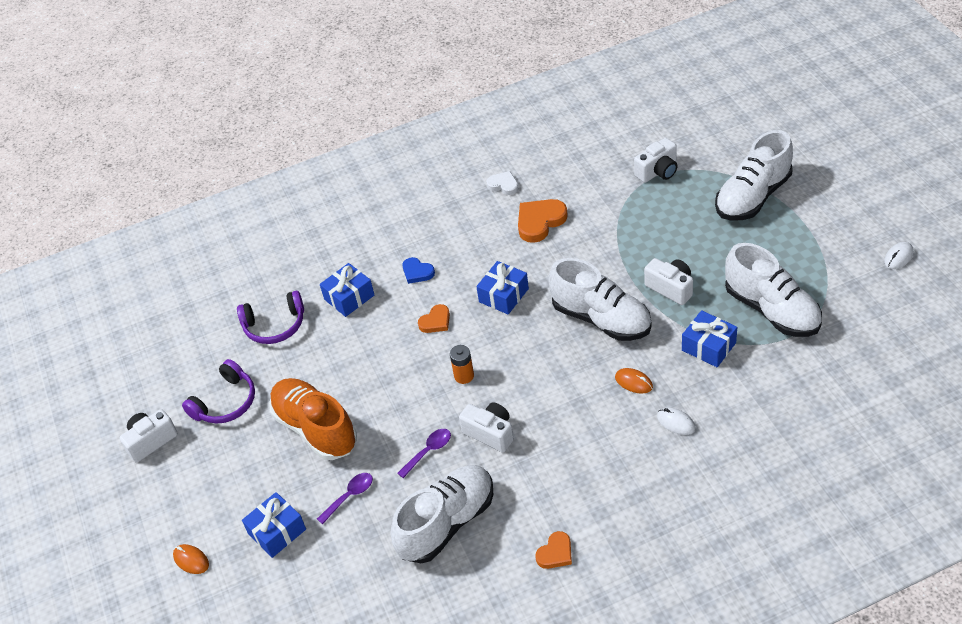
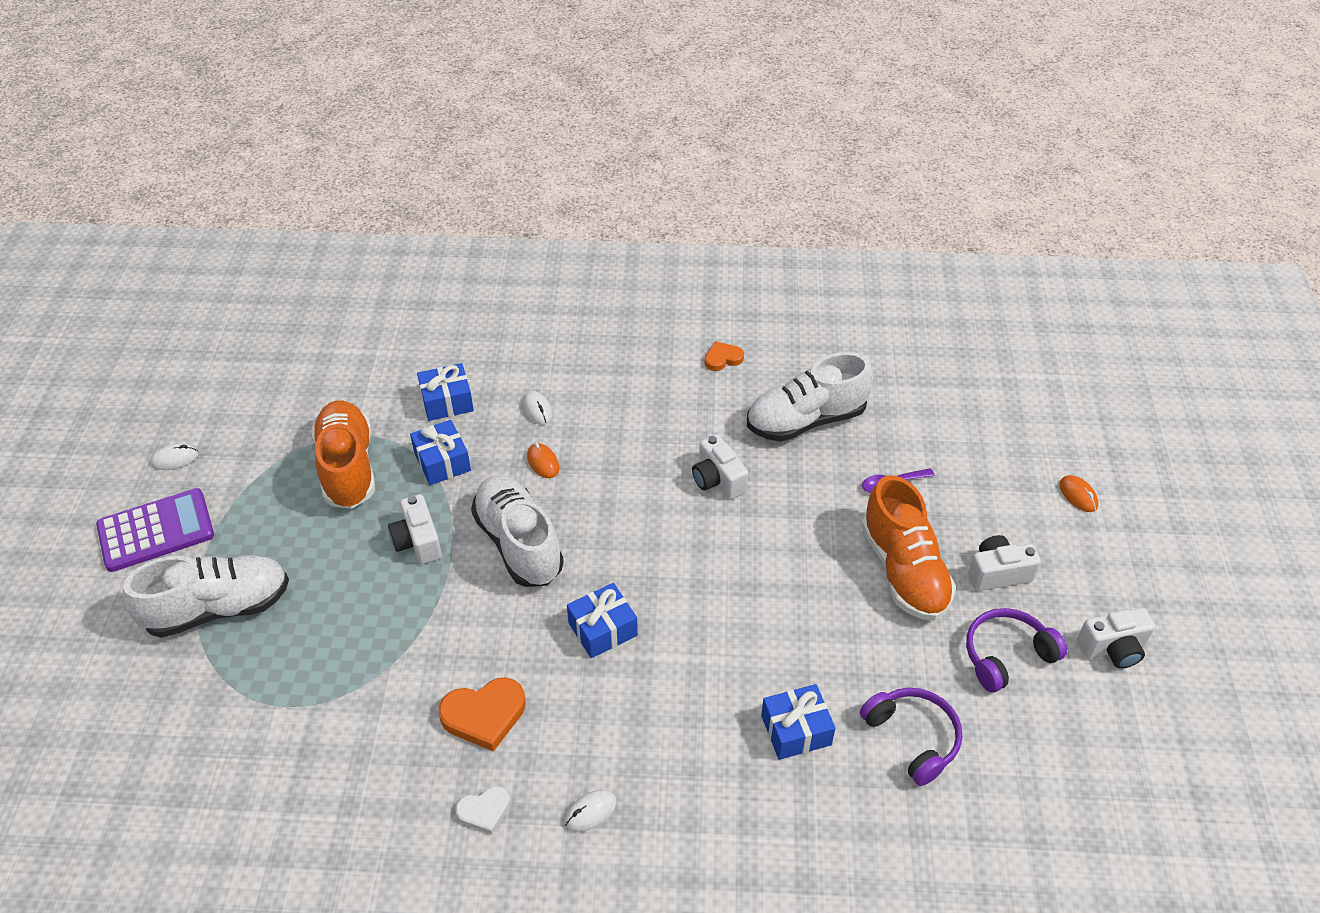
camera: 160 degrees left, 0 degrees up
purple headphones [237,291,304,344] -> purple headphones turned 45 degrees clockwise [860,688,962,786]
blue gift [242,492,306,558] -> blue gift moved to [417,363,474,421]
purple spoon [397,429,451,478] -> none
blue heart [403,257,435,284] -> none
orange heart [418,304,450,333] -> none
orange battery [450,345,474,384] -> none
white heart [486,171,518,195] -> white heart turned 75 degrees counterclockwise [455,786,510,834]
white camera [634,138,678,183] -> white camera moved to [968,535,1041,591]
white shoe [725,243,822,337] -> orange shoe [312,400,375,509]
none -> purple calculator [96,488,214,572]
none -> white mouse [564,790,617,832]

